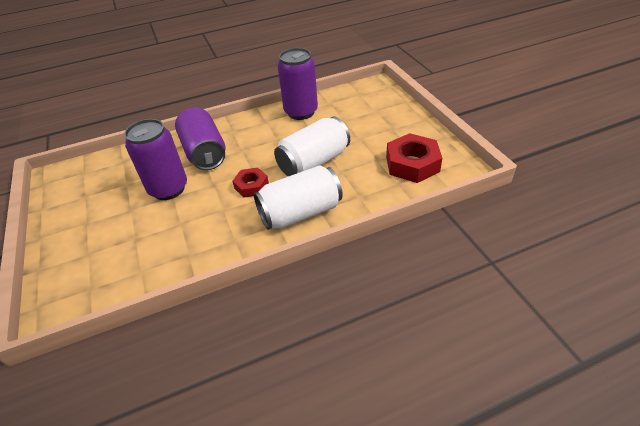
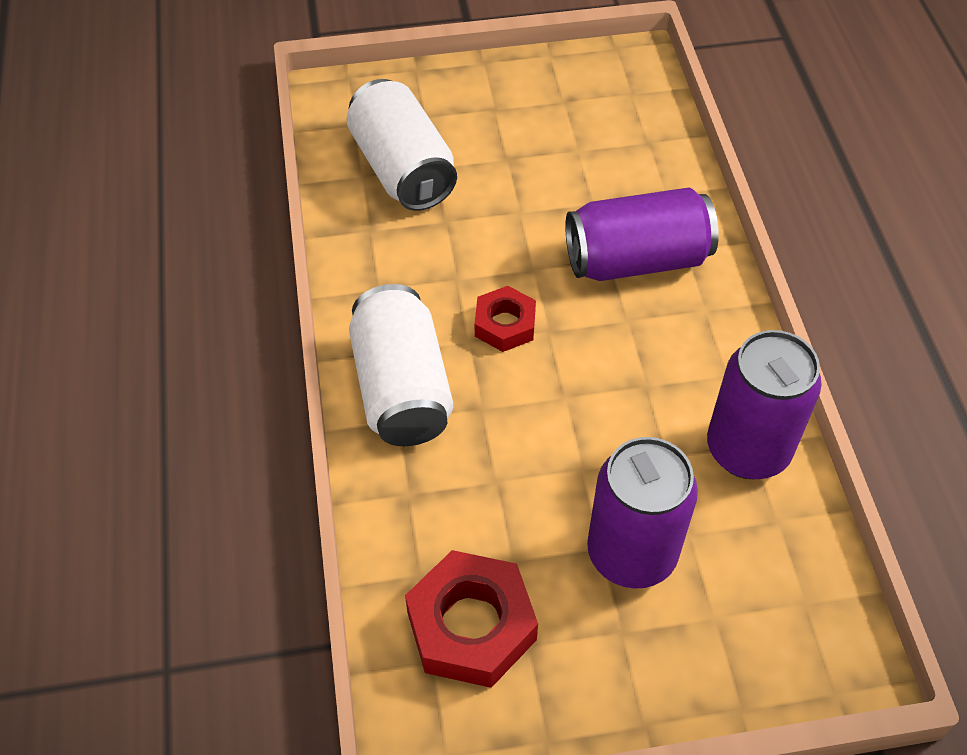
camera: 100 degrees right, 10 degrees up
purple can [124,119,187,200] -> purple can moved to [587,437,698,589]
white can [274,117,350,176] -> white can moved to [347,79,457,211]

